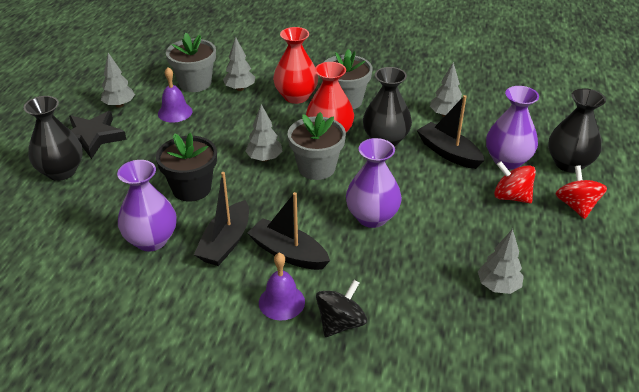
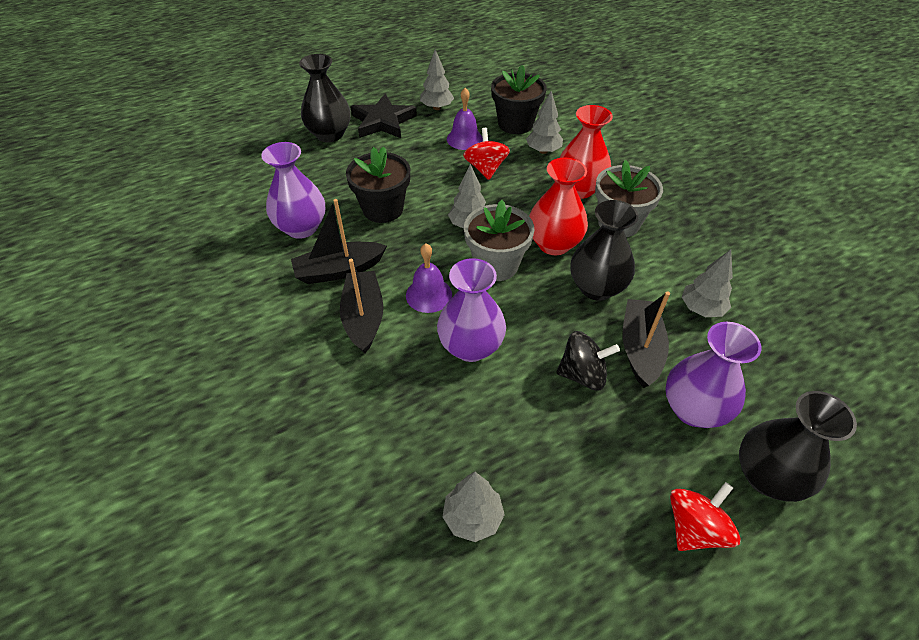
camera: 50 degrees right, 10 degrees up
grey flower pot [166,33,216,92] -> black flower pot [491,65,547,134]
purple bell [259,253,305,321] -> purple bell moved to [406,244,452,313]
black spinning top [316,280,367,337] -> black spinning top moved to [556,331,620,391]
red spinning top [494,161,536,203] -> red spinning top moved to [463,128,510,180]

